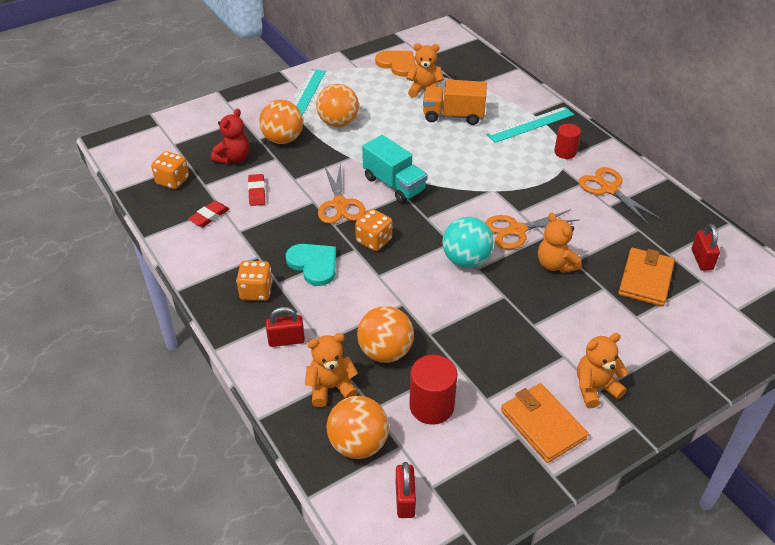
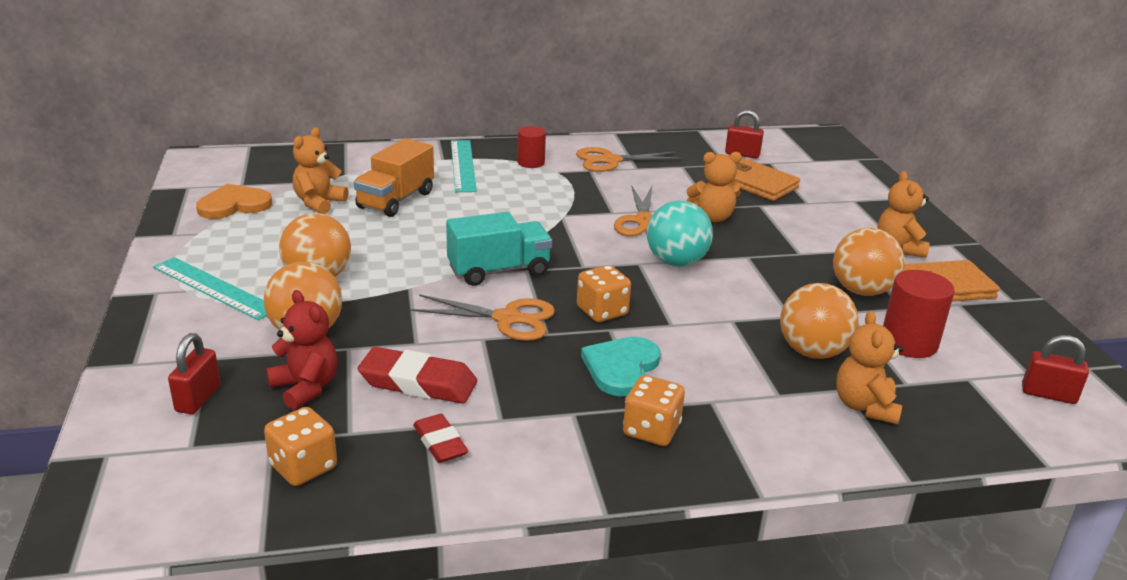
camera: 70 degrees left, 15 degrees down
red eraser [248,174,266,206] -> red eraser [358,347,477,404], size x1.60
red padlock [266,307,305,347] -> red padlock moved to [168,333,220,414]
turquoise heart [286,244,336,286] -> turquoise heart turned 45 degrees counterclockwise [581,337,661,396]
orange ball [327,396,389,459] -> orange ball moved to [833,228,905,296]

